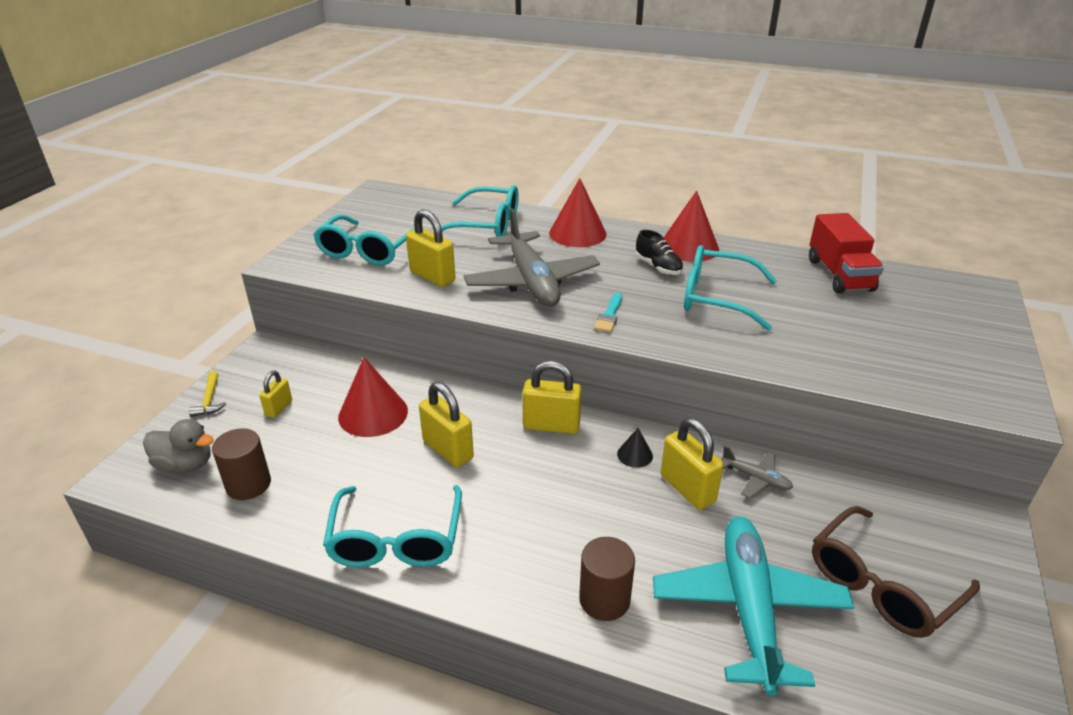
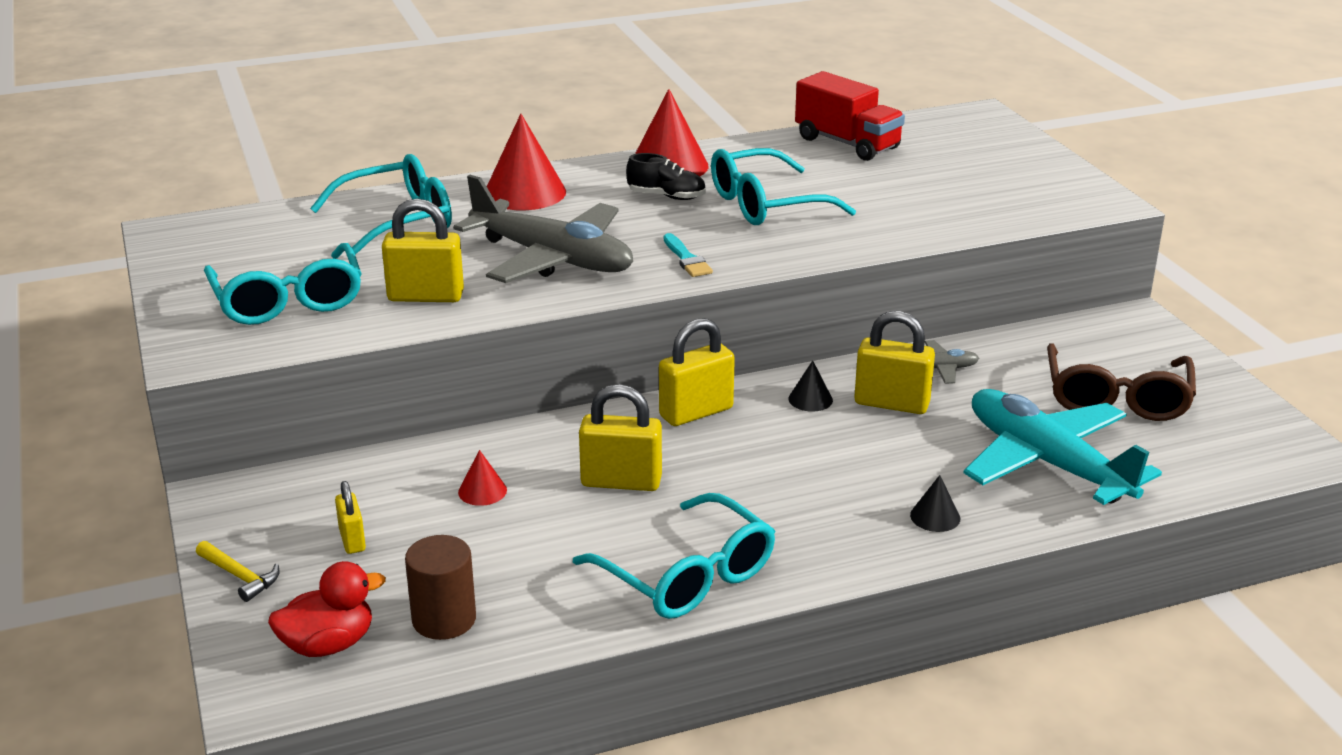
camera: 40 degrees left, 5 degrees down
grey duck [143,419,214,473] -> red duck [268,561,386,657]
red cone [338,357,408,437] -> red cone [458,450,507,506], size x0.48
brown cylinder [579,537,635,621] -> black cone [910,475,960,532]

